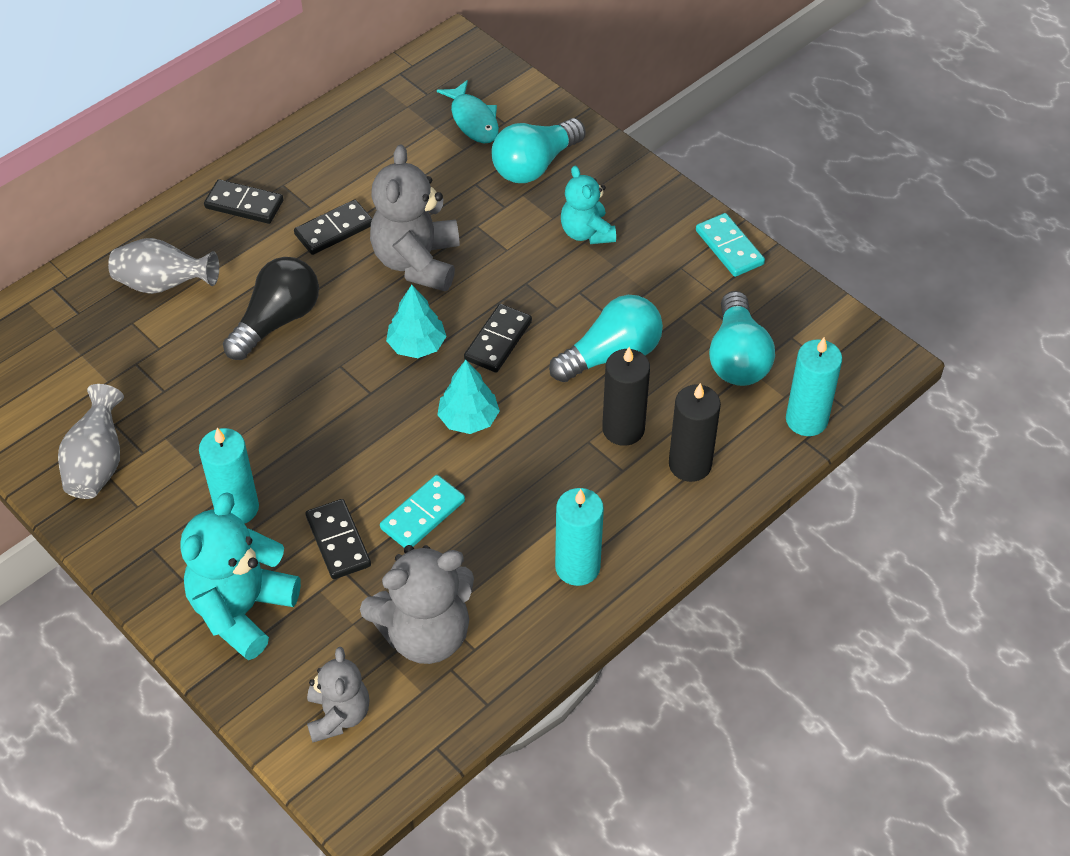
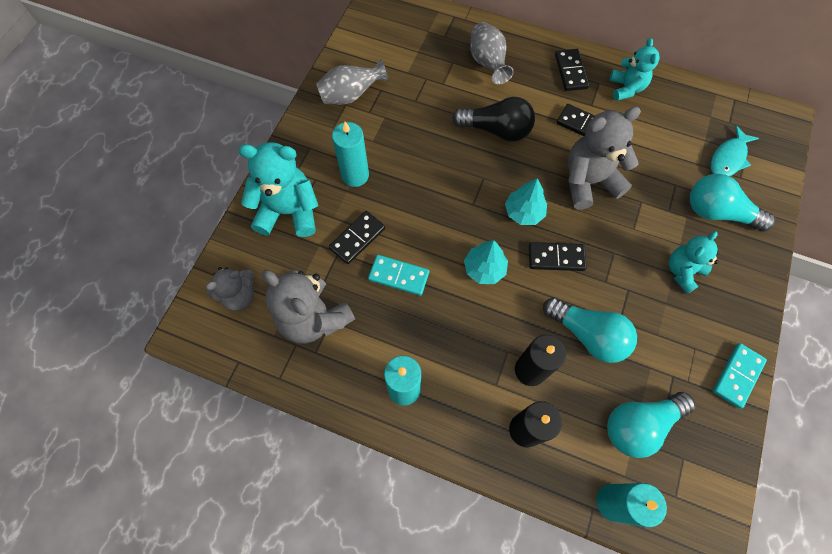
camera: 65 degrees right, 15 degrees up
none -> turquoise teddy bear [610,38,660,101]

